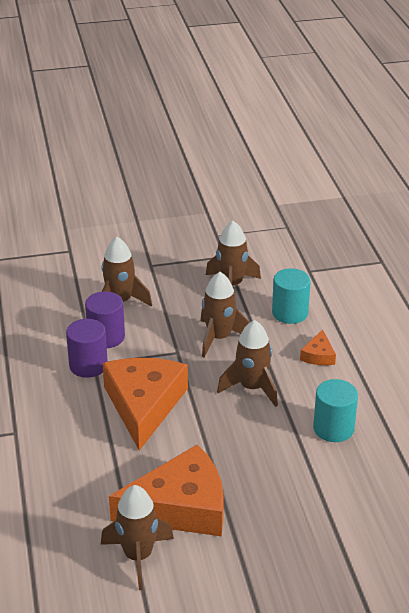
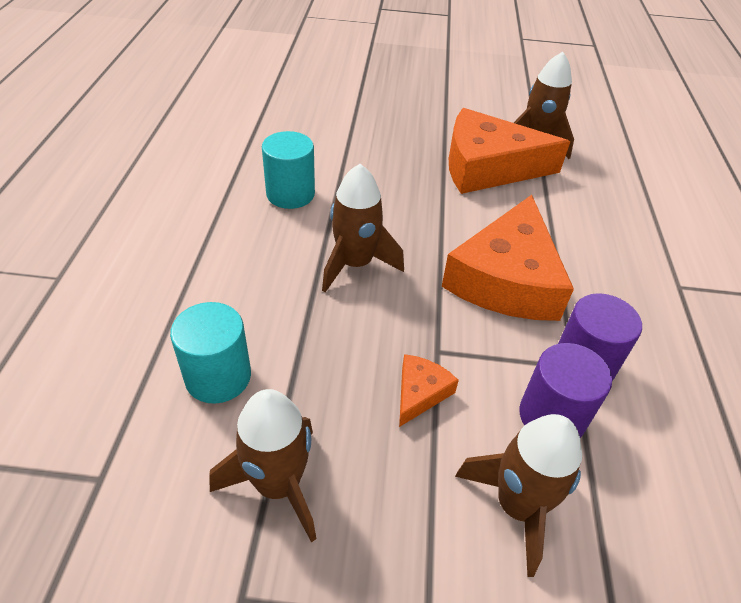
camera: 165 degrees left, 10 degrees up
brown rocket [201,272,250,358] -> none
orange cheese [300,329,336,365] -> orange cheese moved to [399,354,459,427]

